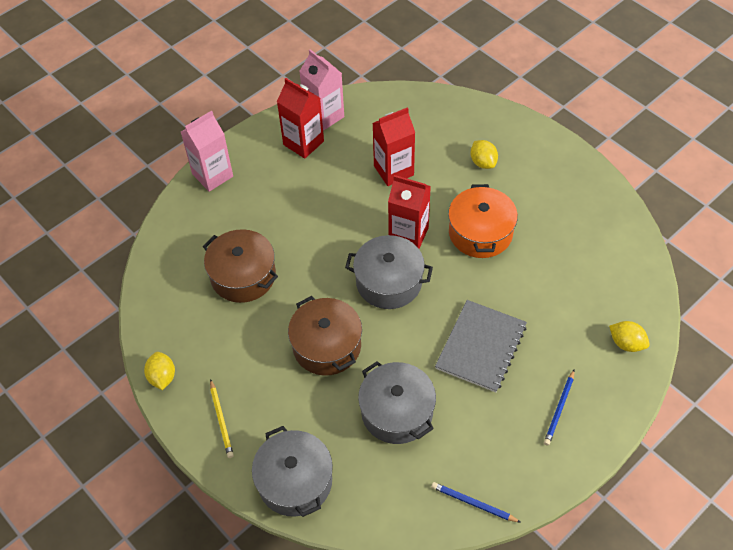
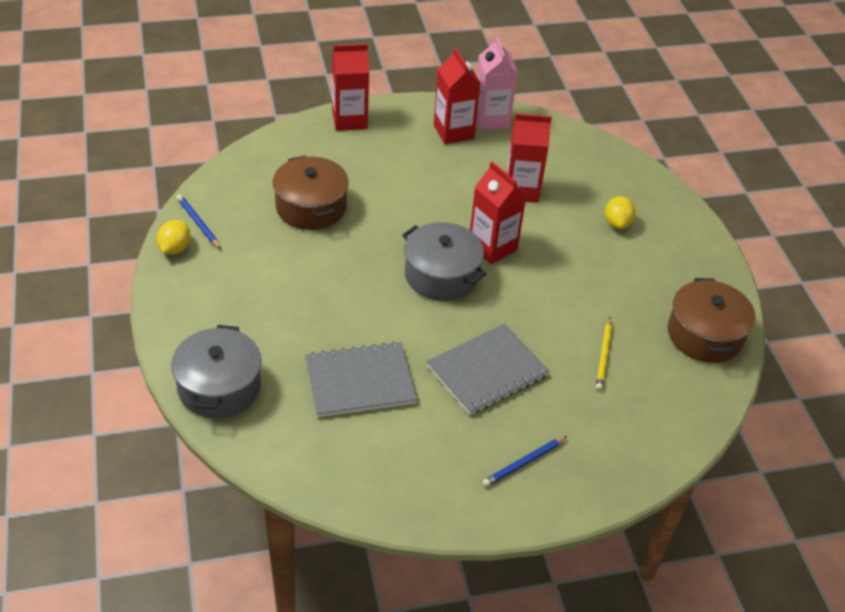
camera: 25 degrees right, 10 degrees down
pink carton [181,110,233,192] -> red carton [332,44,369,131]
yellow pencil [210,379,234,458] -> yellow pencil moved to [596,318,612,391]
brown pot [288,296,362,376] -> brown pot moved to [668,278,756,363]
grey pot [358,361,436,444] -> grey notebook [305,341,417,417]
blue pencil [431,482,521,523] -> blue pencil moved to [177,195,221,249]
orange pot [448,184,518,258] -> none
yellow lemon [609,321,650,352] -> none

